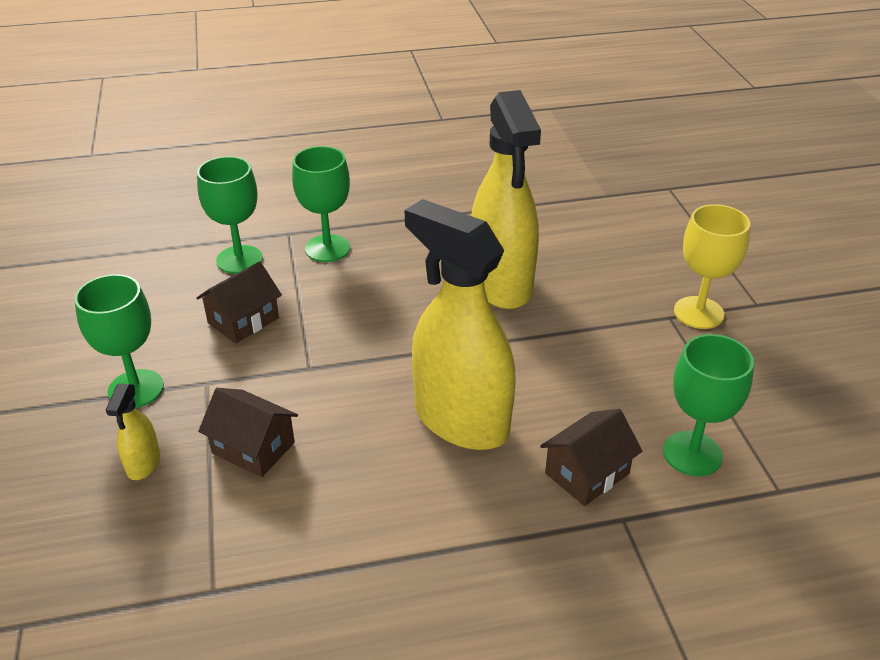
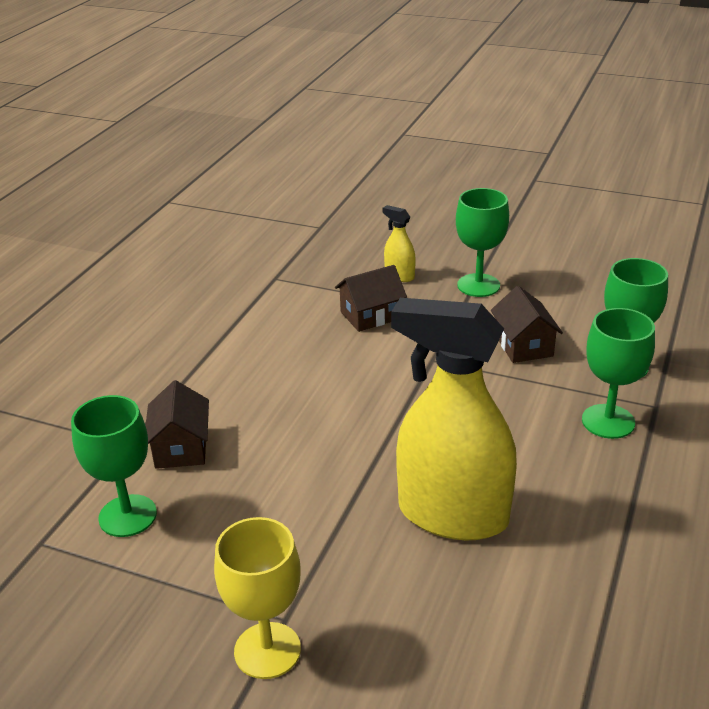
camera: 125 degrees right, 5 degrees down
yellow spray bottle [405,199,516,450] -> none

